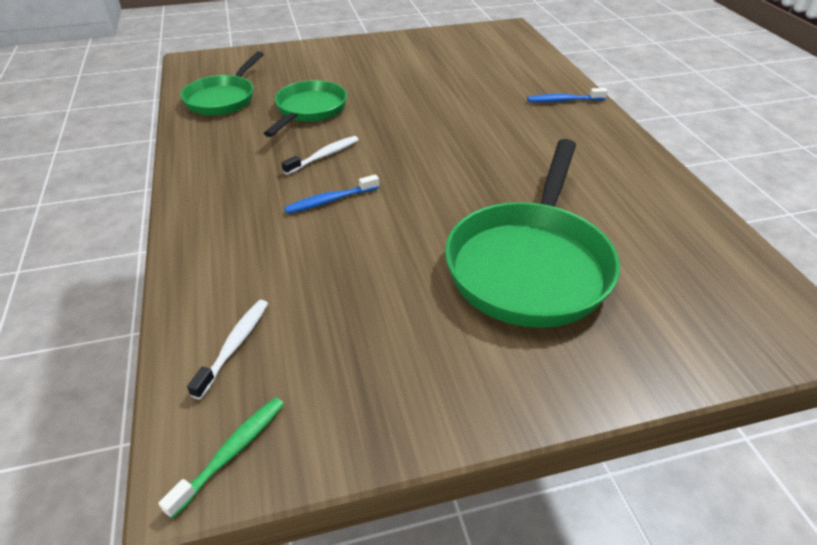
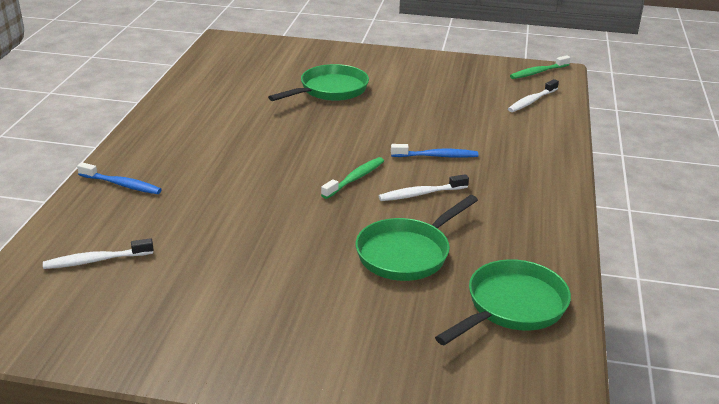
camera: 155 degrees left, 10 degrees down
green pan [445,139,620,328] -> green pan [268,64,369,101], size x0.61
none -> white toothbrush [43,238,154,269]
none -> green toothbrush [321,157,384,199]

